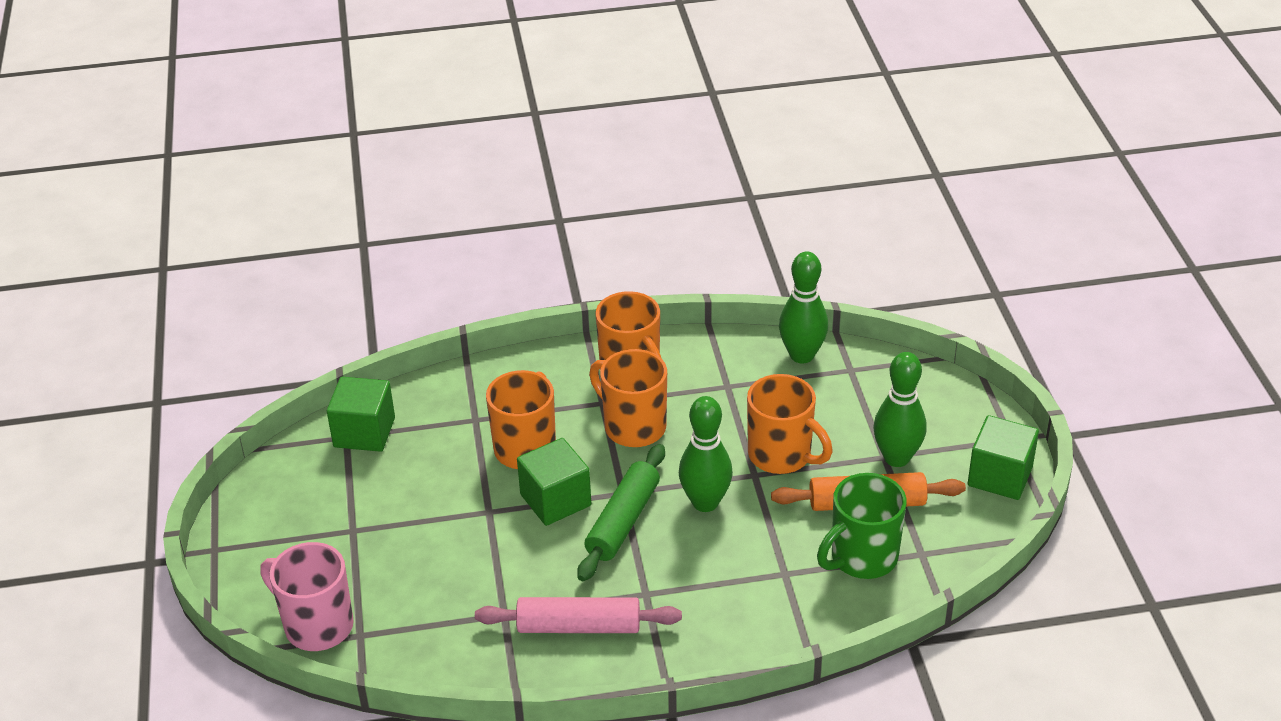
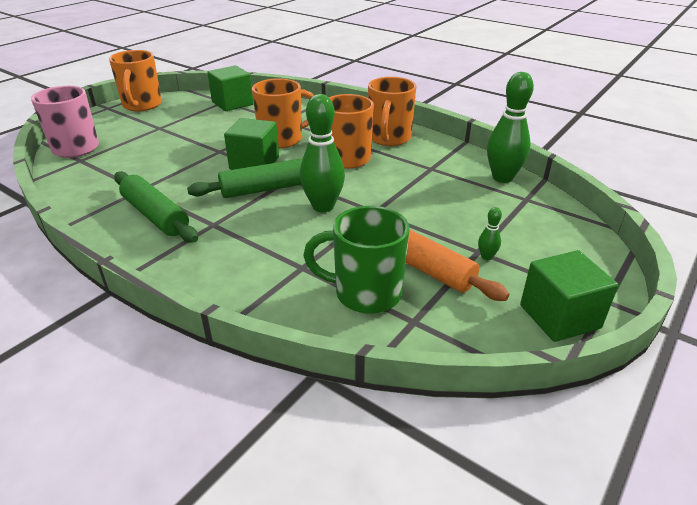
camera: 45 degrees right, 5 degrees down
pink rolling pin [475,597,682,633] -> green rolling pin [114,171,198,243]
orange mug [747,374,833,474] -> orange mug moved to [109,50,162,111]
green bowling pin [873,352,927,467] -> green bowling pin [478,207,502,260], size x0.44

